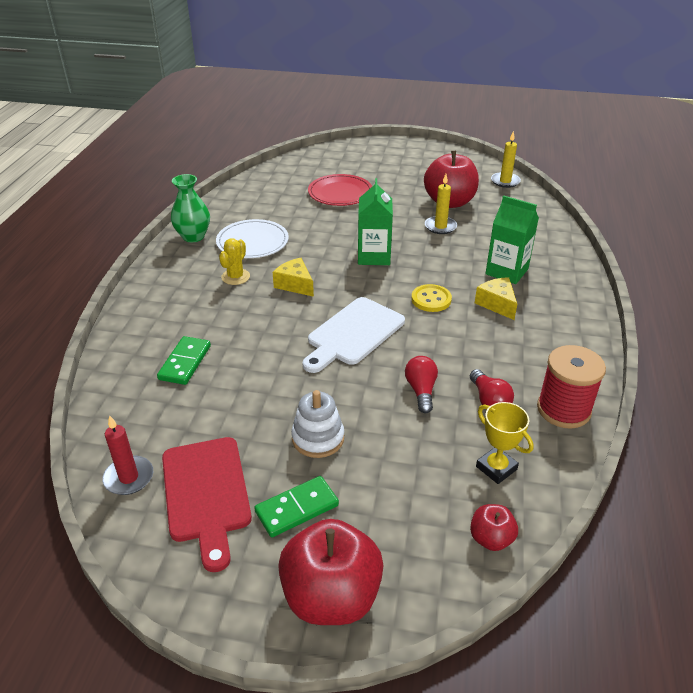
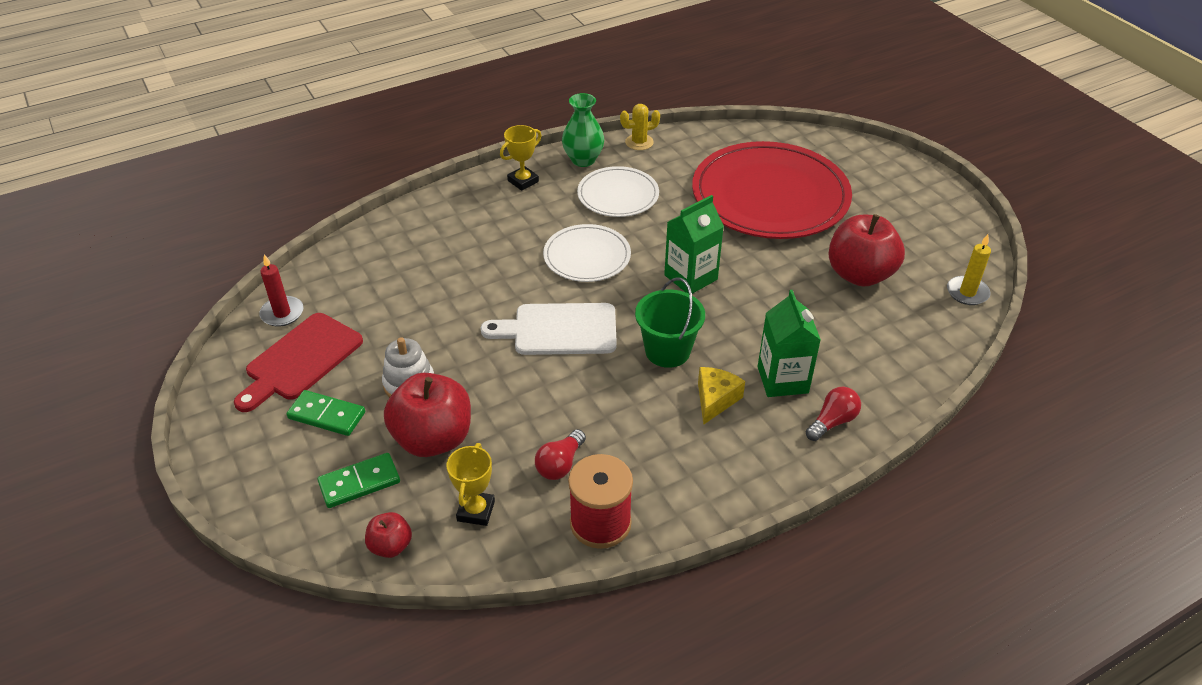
camera: 50 degrees right, 5 degrees up
green domino [157,336,211,385] -> green domino moved to [317,453,400,508]
yellow cactus [219,238,250,285] -> yellow cactus moved to [620,104,660,150]
yellow cheese [273,258,314,297] -> white plate [543,224,631,282]
red apple [278,519,384,625] -> red apple moved to [384,373,471,457]
red plate [308,174,372,206] -> red plate [692,141,852,239], size x1.93
red light bulb [405,356,438,413] -> red light bulb moved to [806,387,861,441]
yellow button [411,284,452,312] -> green bucket [635,277,705,368]
yellow candle [425,174,457,234] -> none
none -> yellow trophy [500,125,541,191]

